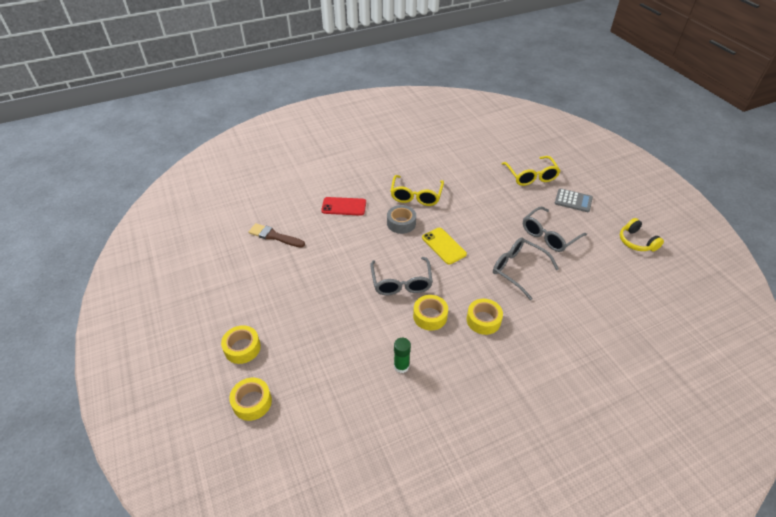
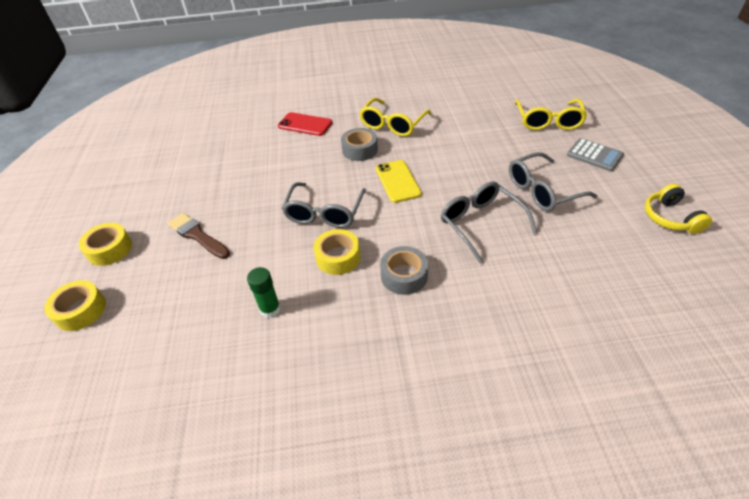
camera: 20 degrees right, 0 degrees up
brown brush [249,223,305,248] -> brown brush moved to [168,213,230,259]
yellow tape [467,299,503,335] -> grey tape [380,246,428,295]

